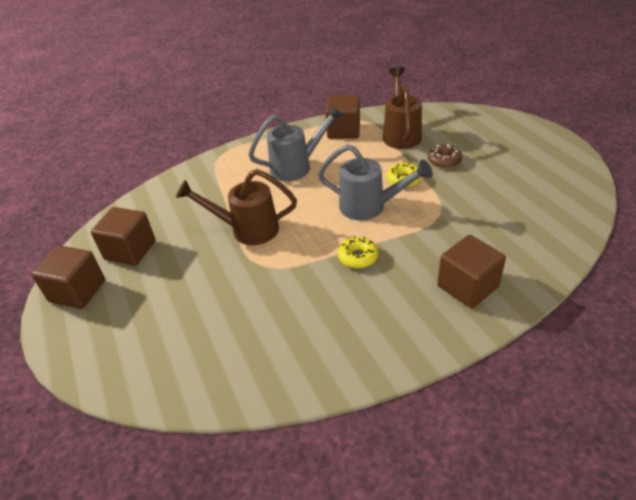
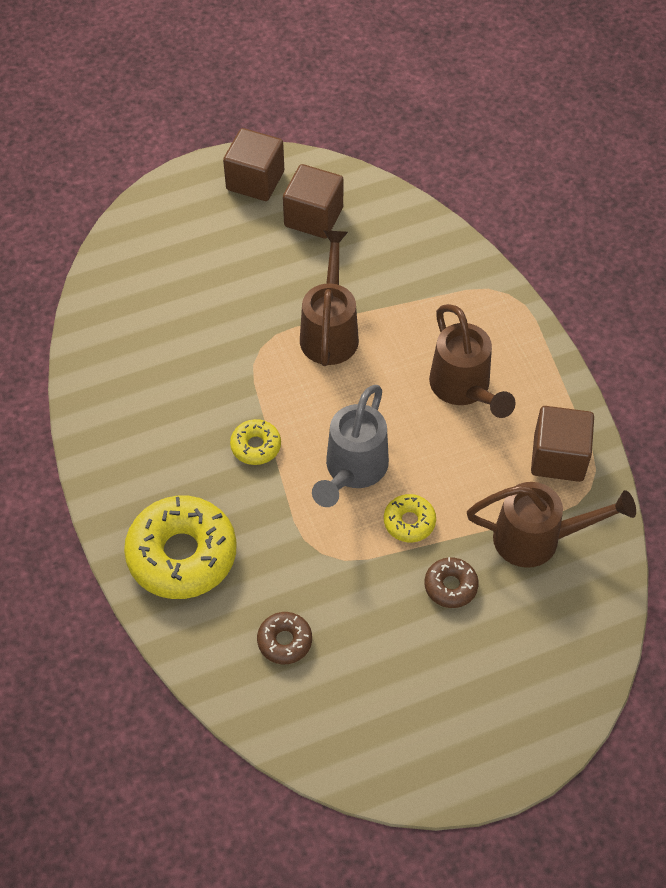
camera: 90 degrees right, 15 degrees up
grey watering can [248,104,343,181] -> brown watering can [429,304,516,418]
brown cube [437,235,506,308] -> yellow donut [124,496,237,599]
none -> brown donut [257,612,312,664]

